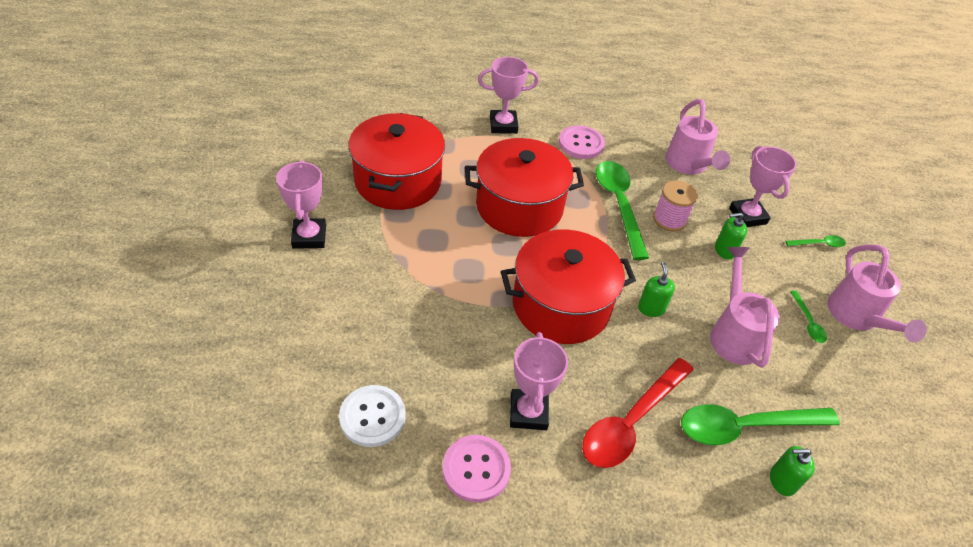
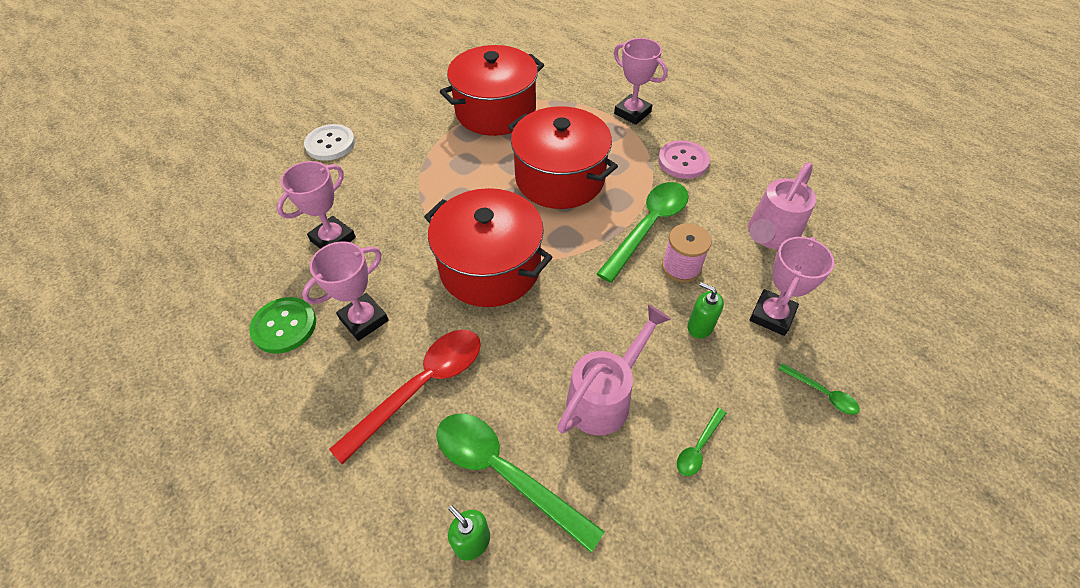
camera: 50 degrees right, 5 degrees up
pink trophy [276,160,326,249] -> pink trophy moved to [277,161,356,249]
white button [339,385,406,447] -> white button moved to [304,124,355,161]
pink button [442,435,511,502] -> green button [249,297,316,354]
red spoon [582,358,694,468] -> red spoon turned 135 degrees clockwise [329,330,481,464]
green soap dispenser [638,262,675,317] -> none
pink watering can [827,244,927,343] -> none

